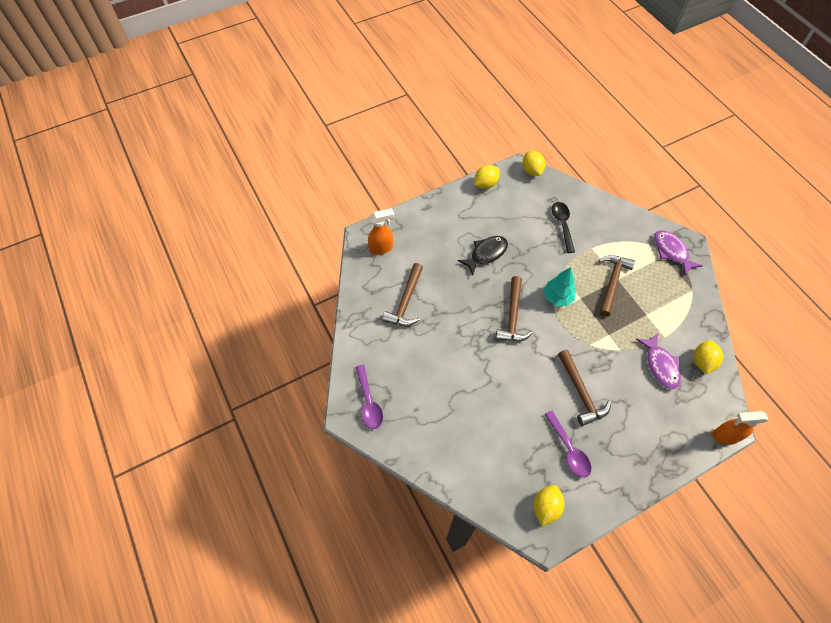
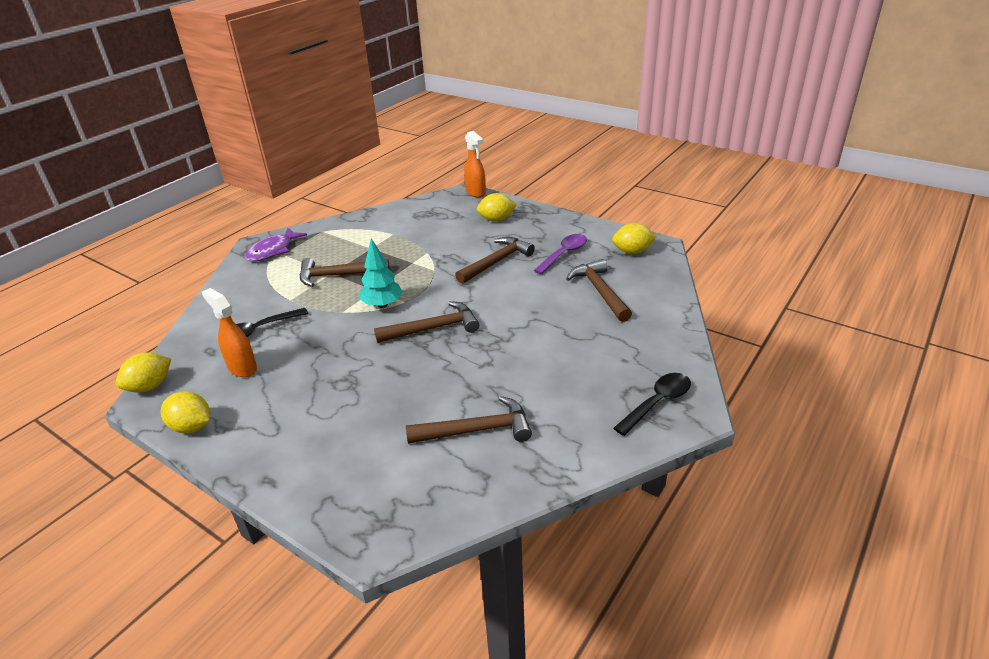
camera: 115 degrees left, 25 degrees down
purple spoon [355,365,383,429] -> black spoon [613,373,691,436]
orange spray bottle [368,208,394,255] -> orange spray bottle moved to [202,288,257,377]
black fish [458,236,508,275] -> none
purple fish [636,333,681,389] -> none
yellow lemon [694,340,723,374] -> yellow lemon moved to [477,193,516,221]
none -> brown hammer [566,259,632,322]

